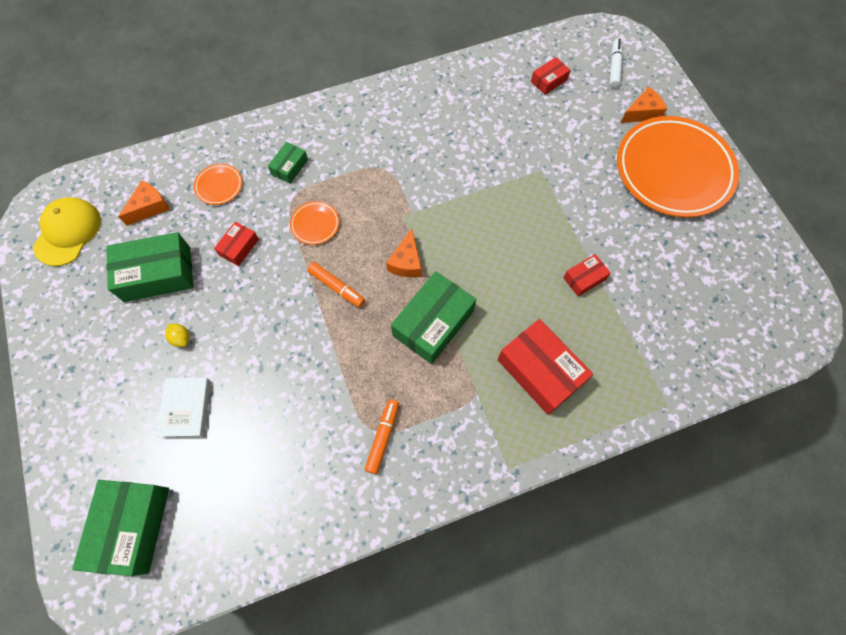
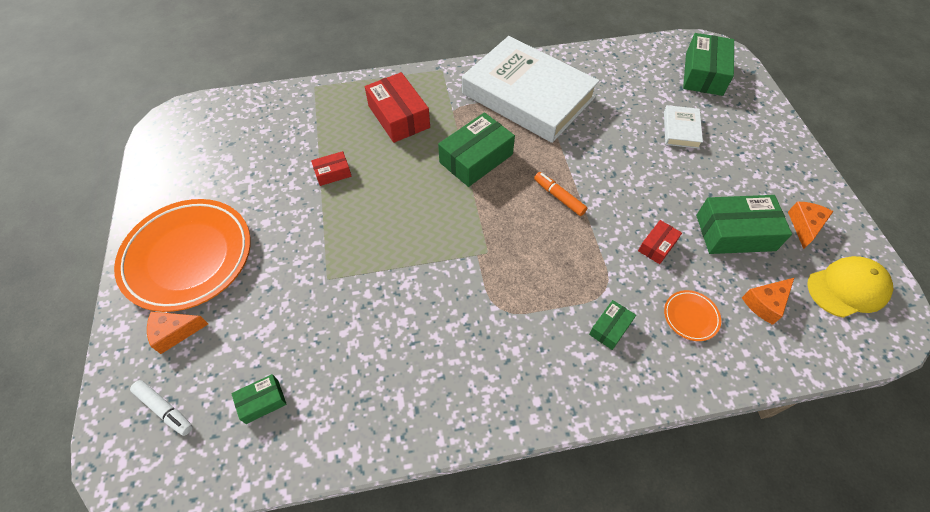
camera: 170 degrees left, 10 degrees down
yellow cap [33,197,101,266] -> yellow cap turned 135 degrees counterclockwise [808,256,893,318]
yellow lemon [165,324,190,347] -> none
orange plate [290,201,340,245] -> none
orange marker [365,399,399,474] -> white book [462,36,600,143]
orange cheese [386,229,421,277] -> orange cheese moved to [788,202,834,249]
red box [531,57,571,95] -> green box [231,374,287,424]
white marker [610,38,623,88] -> white marker turned 75 degrees counterclockwise [130,380,193,436]

